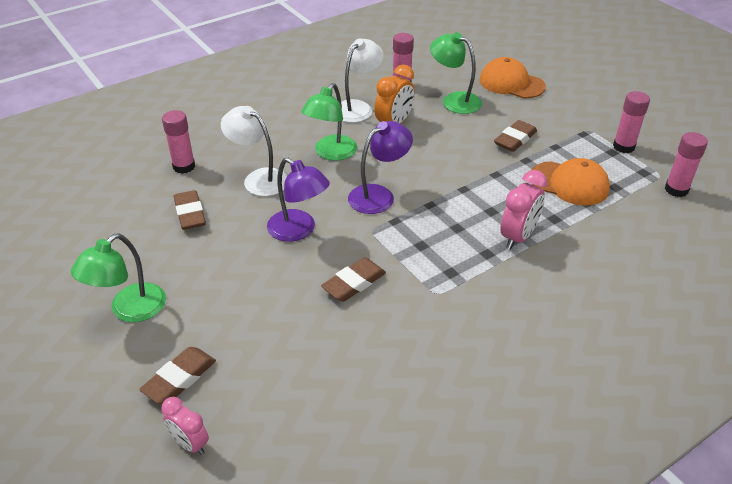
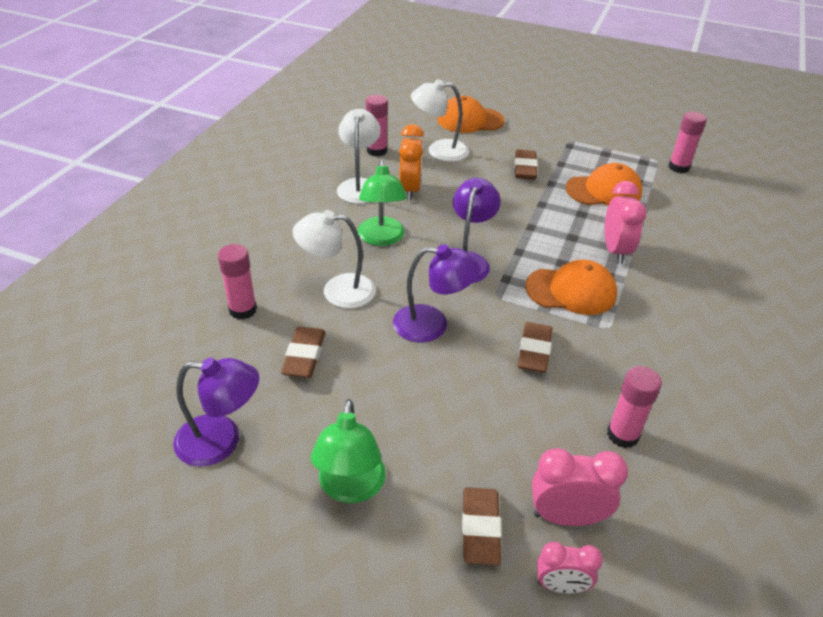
camera: 35 degrees left, 0 degrees up
brown eraser [174,190,206,230] -> brown eraser turned 60 degrees clockwise [281,327,325,378]
green lamp [430,32,482,114] -> white lamp [411,79,469,162]
pink glue stick [613,91,650,153] -> pink glue stick moved to [607,366,662,448]
none -> purple lamp [173,357,259,467]
none -> orange cap [525,260,617,315]
none -> pink clock [532,448,628,526]

